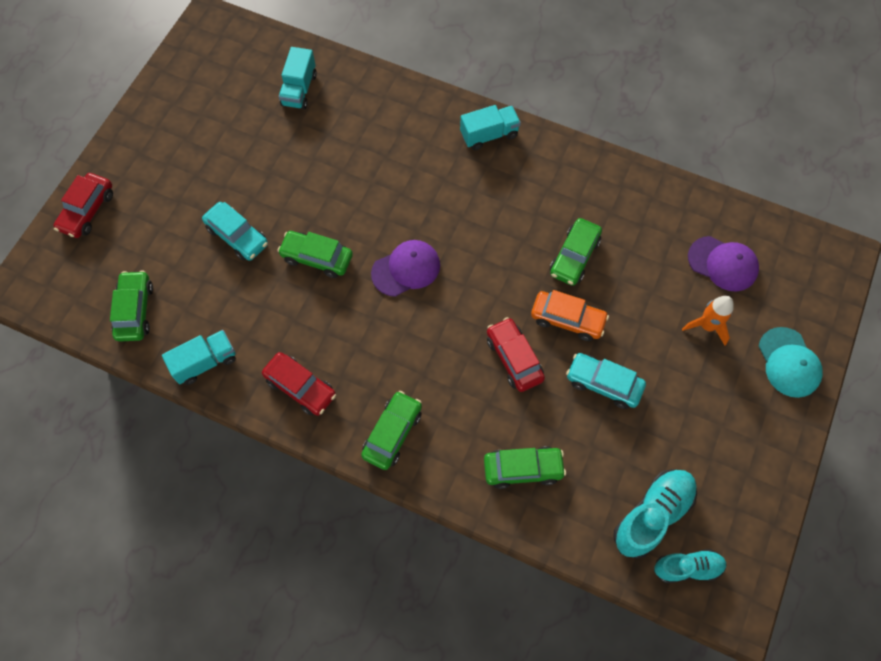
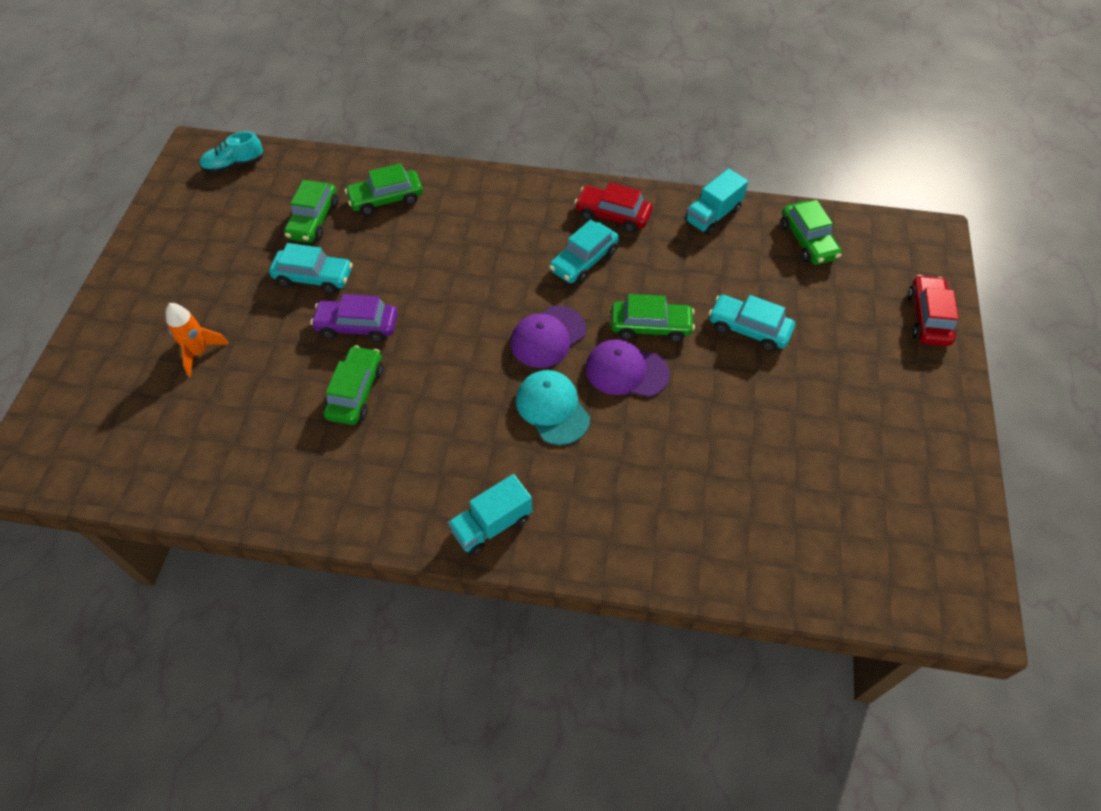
camera: 165 degrees right, 10 degrees down
turquoise truck [279,47,317,109] -> none
green car [361,391,422,470] -> green car moved to [284,180,338,243]
red car [487,317,545,392] -> none
orange car [531,290,609,341] -> purple car [310,294,398,342]
turquoise shoe [613,469,697,559] -> none
purple cap [688,236,759,292] -> purple cap moved to [585,339,670,397]
turquoise cap [759,327,823,398] -> turquoise cap moved to [516,370,590,445]
none -> turquoise car [549,219,619,284]

